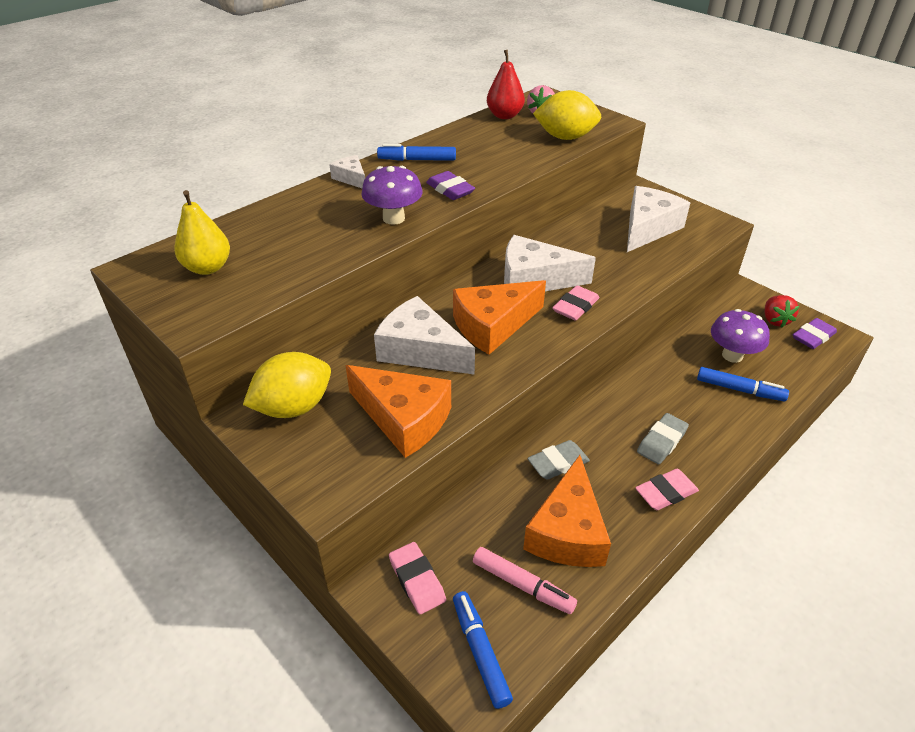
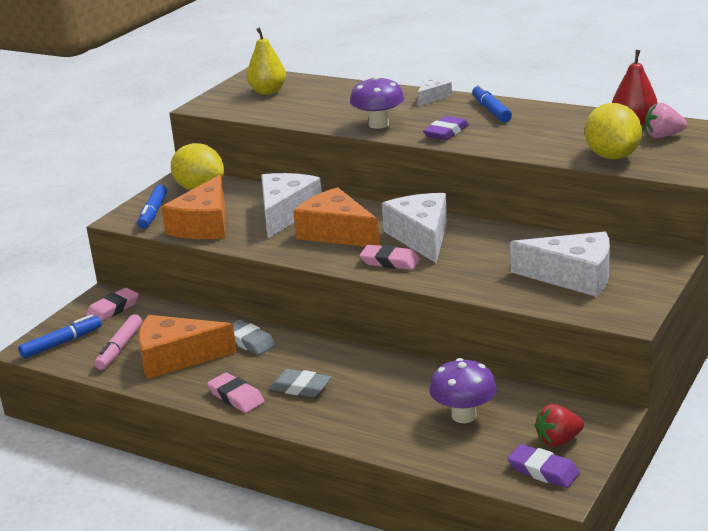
camera: 75 degrees right, 15 degrees down
blue marker [697,367,789,401] -> blue marker moved to [137,185,167,229]

